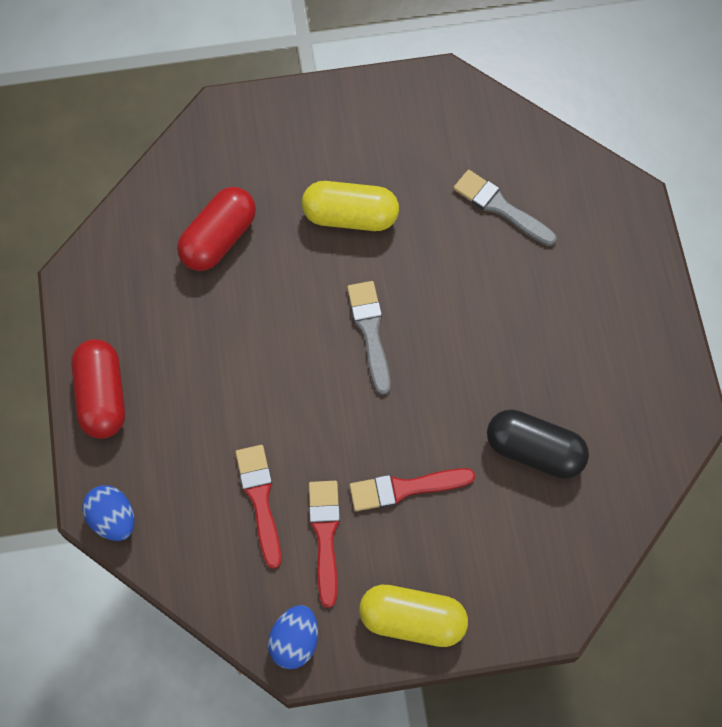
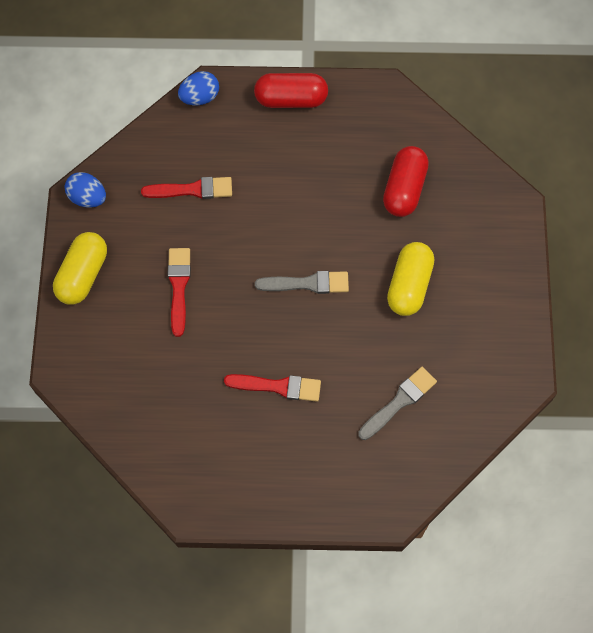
camera: 100 degrees right, 0 degrees up
red capsule [177,187,256,271] -> red capsule turned 60 degrees clockwise [383,146,429,217]
red brush [309,481,340,608] -> red brush moved to [224,374,321,402]
black capsule [487,409,589,479] -> none

